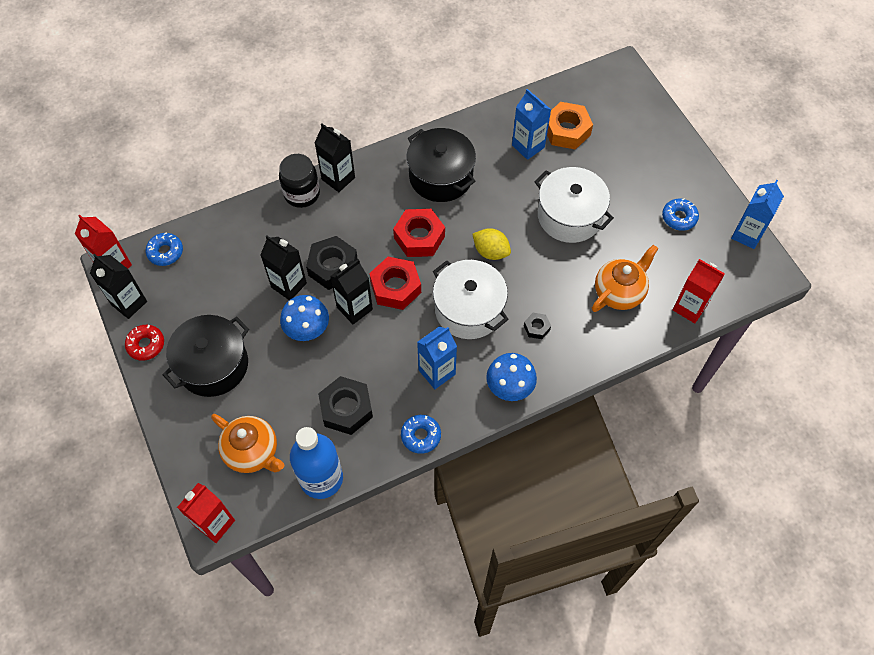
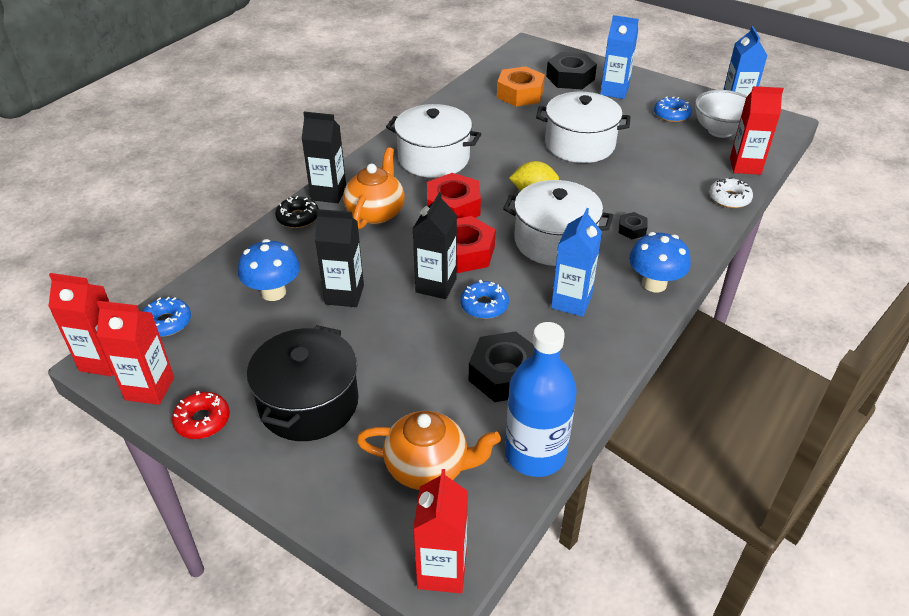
camera: 30 degrees left, 20 degrees down
black carton [90,254,147,319] -> red carton [97,301,174,405]
black jar [279,154,320,208] -> black donut [275,196,319,228]
blue mushroom [280,295,329,341] -> blue mushroom moved to [238,239,300,301]
black nut [306,236,358,290] -> black nut moved to [546,52,597,89]
blue donut [401,415,441,454] -> blue donut moved to [460,280,509,319]
black pot [407,128,476,202] -> white pot [386,104,481,178]
blue carton [512,89,551,160] -> blue carton moved to [600,15,639,99]
orange teapot [592,245,658,312] -> orange teapot moved to [343,147,405,229]
none -> white bowl [695,90,747,138]
none -> white donut [709,177,753,208]

